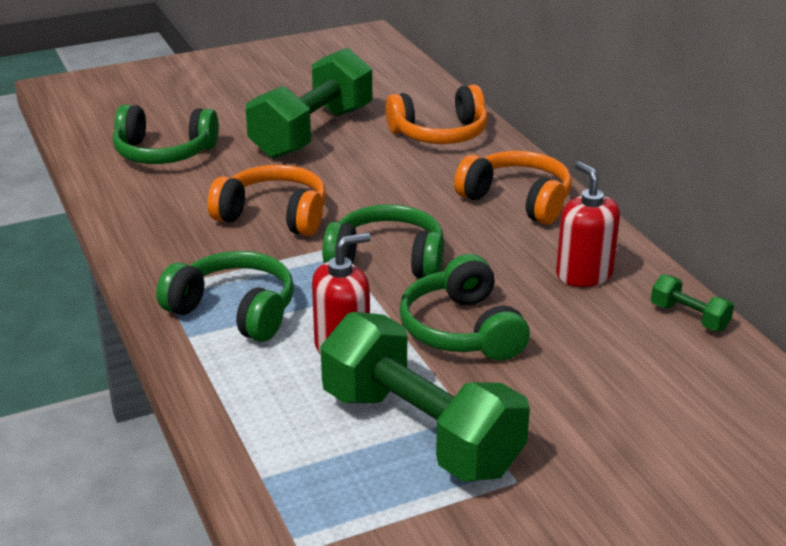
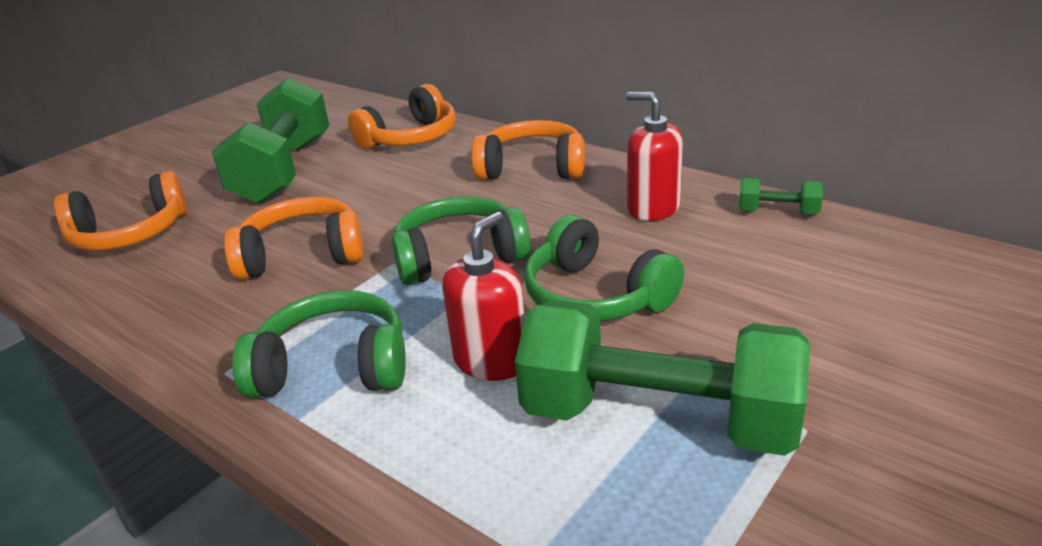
camera: 25 degrees left, 0 degrees up
green headphones [113,104,219,164] -> orange headphones [54,171,187,251]

